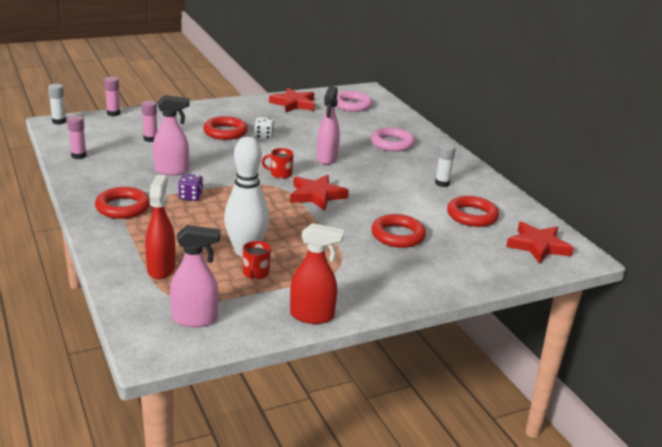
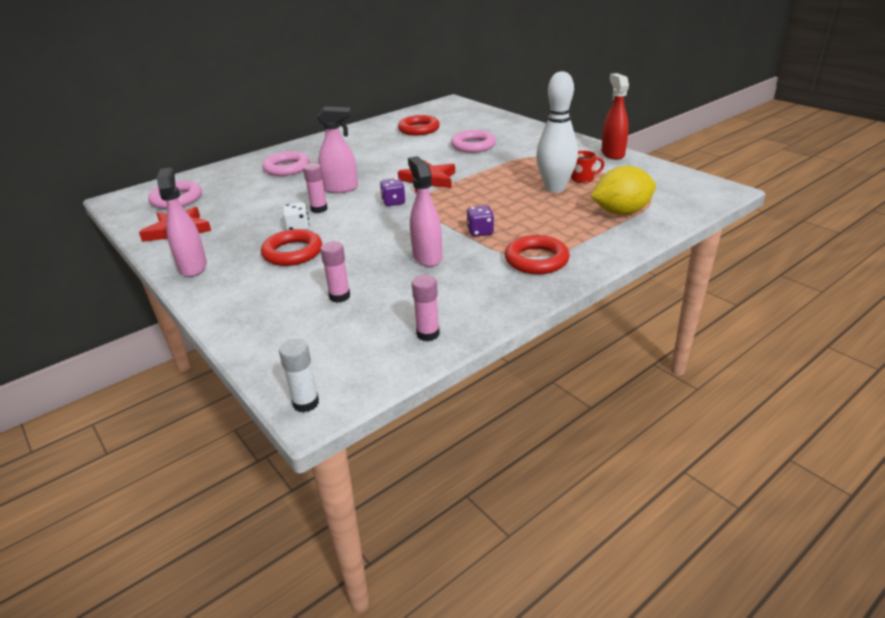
camera: 100 degrees left, 5 degrees up
pink glue stick [104,77,121,116] -> pink glue stick moved to [303,163,328,213]
red spray bottle [145,175,175,279] -> yellow lemon [591,166,656,215]
pink spray bottle [170,225,220,327] -> pink spray bottle moved to [157,167,207,277]
red mug [261,148,294,179] -> purple dice [380,178,406,206]
red ring [371,214,426,248] -> pink ring [451,130,496,153]
white glue stick [435,143,456,187] -> none
red star [506,222,574,264] -> none

